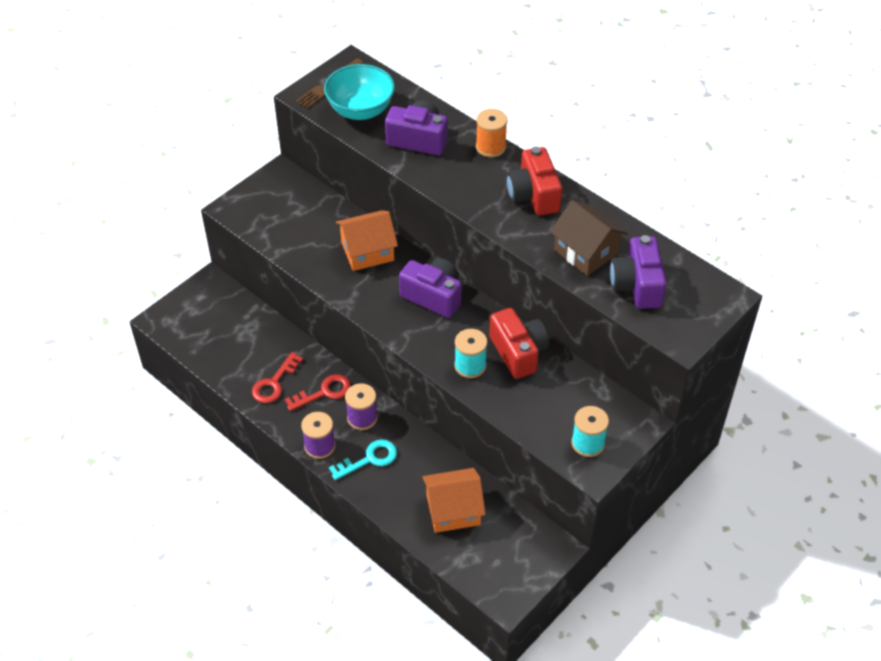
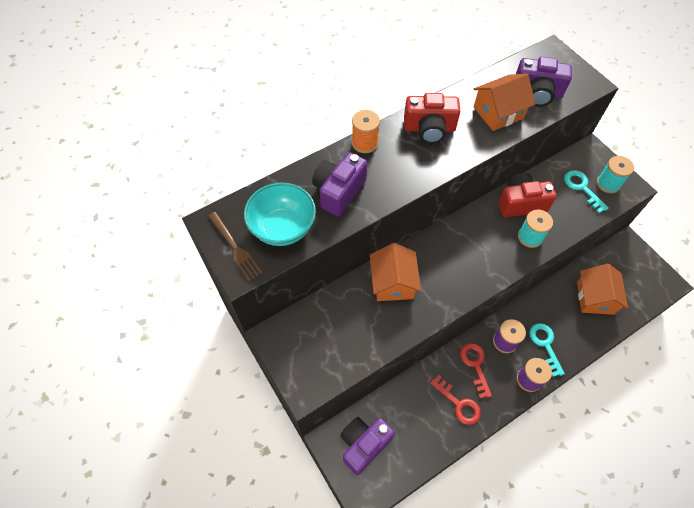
camera: 75 degrees left, 10 degrees up
purple camera [399,258,462,318] -> purple camera moved to [340,417,395,475]
brown house [550,200,628,276] -> orange house [474,73,535,131]
none -> turquoise key [564,170,609,214]

